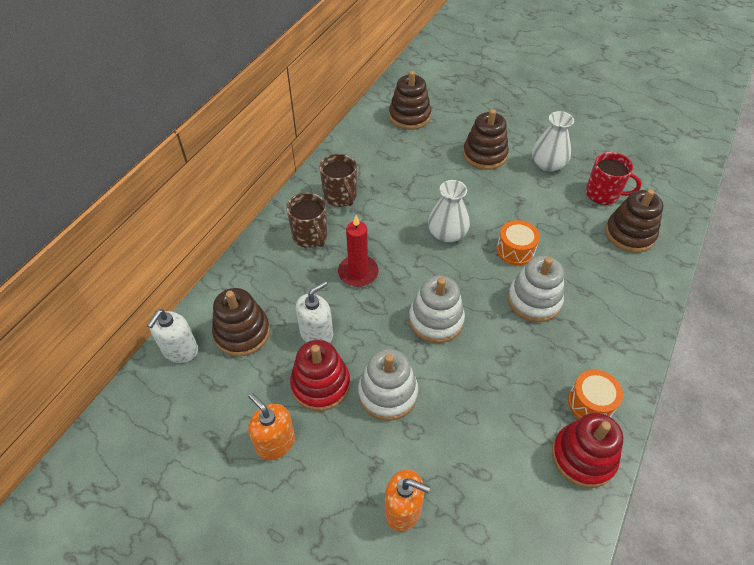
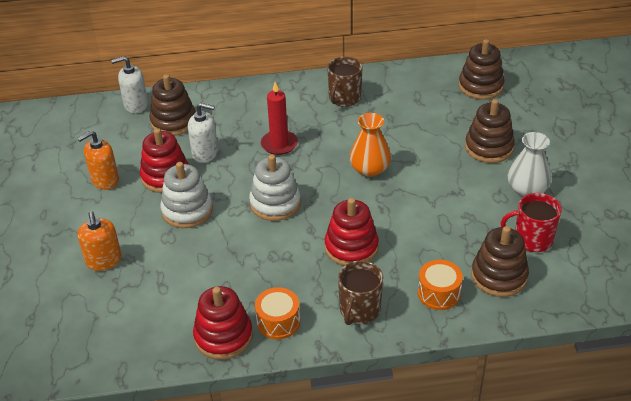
camera: 55 degrees right, 10 degrees down
orange soap dispenser [248,393,295,460] -> orange soap dispenser turned 135 degrees counterclockwise [77,131,119,190]
brown mug [286,193,328,248] -> brown mug moved to [338,261,383,325]
white vase [428,180,470,242] -> orange vase [350,113,391,177]
orange drum [497,220,540,265] -> orange drum moved to [418,260,463,310]
white stacking toy [508,256,564,322] -> red stacking toy [325,198,379,266]
red mug [586,152,641,205] -> red mug turned 105 degrees clockwise [501,193,562,252]

